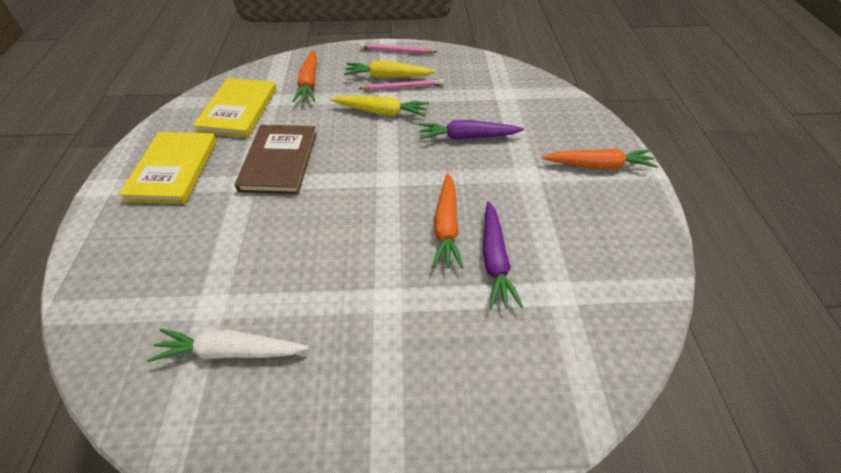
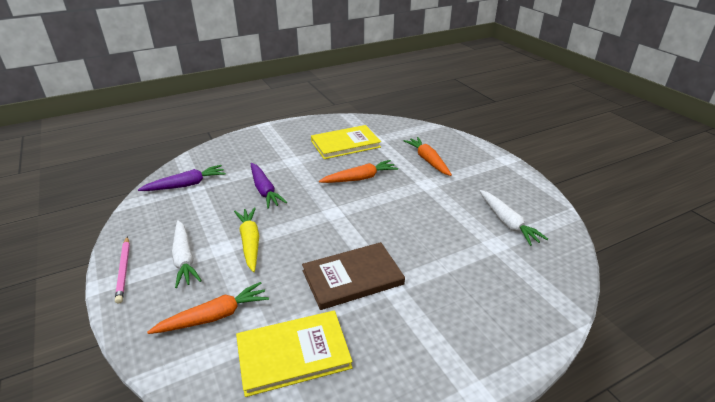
camera: 115 degrees left, 15 degrees down
yellow book [119,132,217,204] -> yellow book moved to [311,125,381,159]
yellow carrot [344,61,436,78] -> white carrot [172,220,202,288]
pink pencil [358,79,444,91] -> none
purple carrot [483,201,523,309] -> purple carrot moved to [138,165,226,191]
orange carrot [542,149,658,169] -> orange carrot moved to [403,137,452,176]

